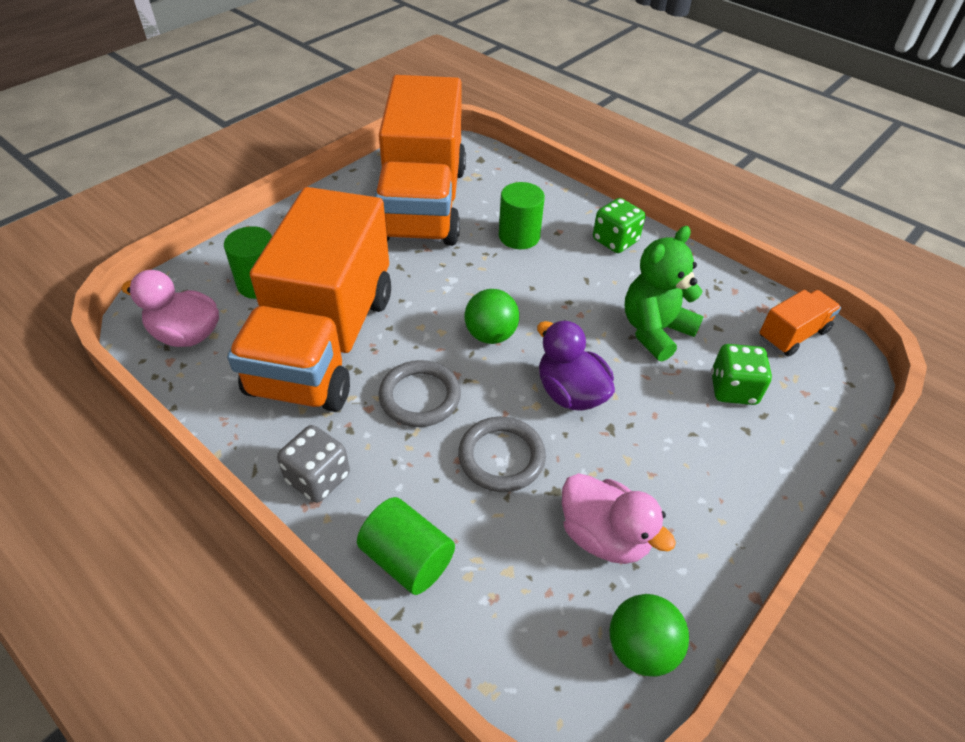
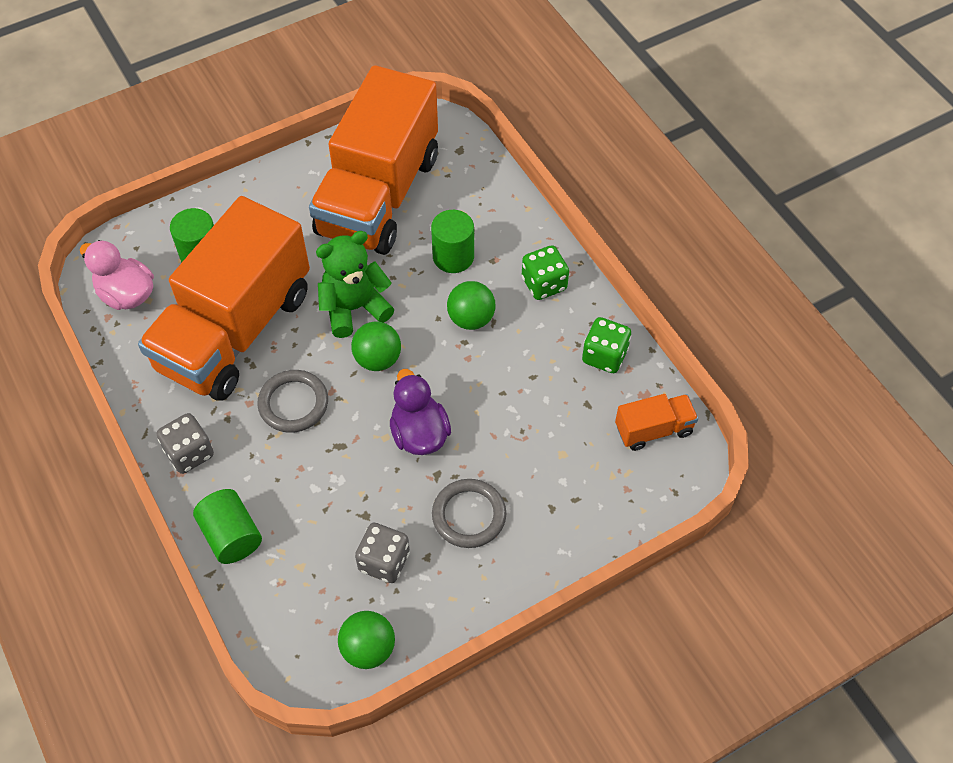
camera: 20 degrees right, 10 degrees up
grey ring [458,417,546,492] -> grey ring moved to [432,479,506,548]
pink duck [562,473,676,564] -> grey dice [355,523,410,583]
green teddy bear [625,226,704,361] -> green teddy bear moved to [316,231,395,338]
green dice [711,344,772,405] -> green dice moved to [582,317,631,373]
none -> green ball [447,281,495,330]

